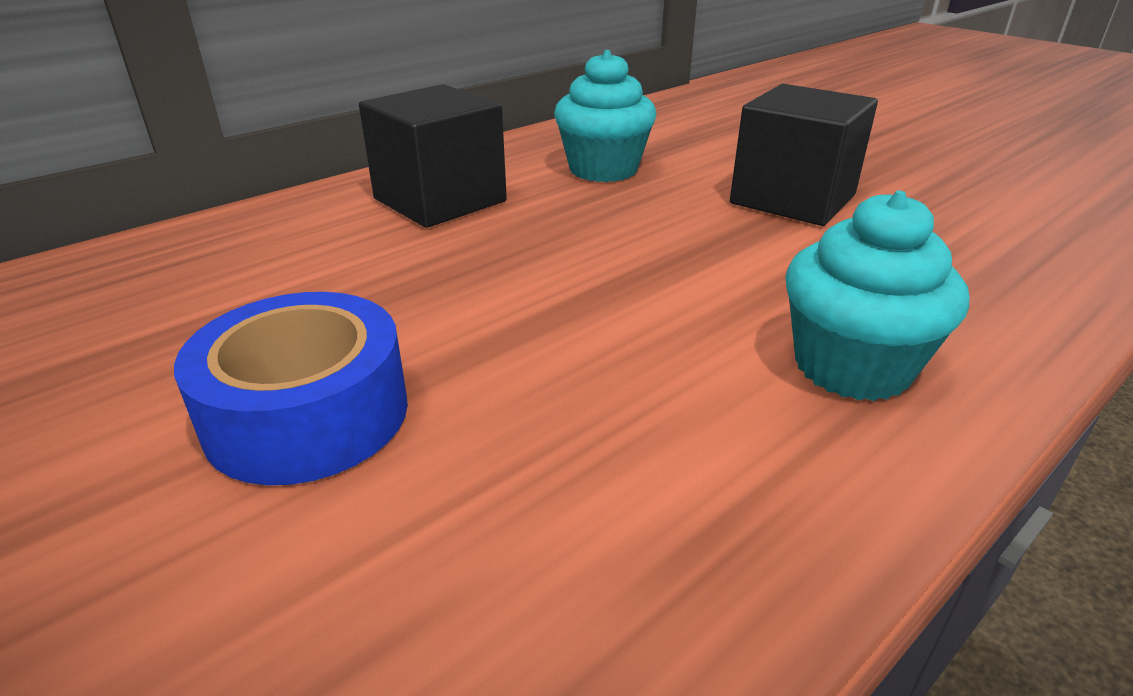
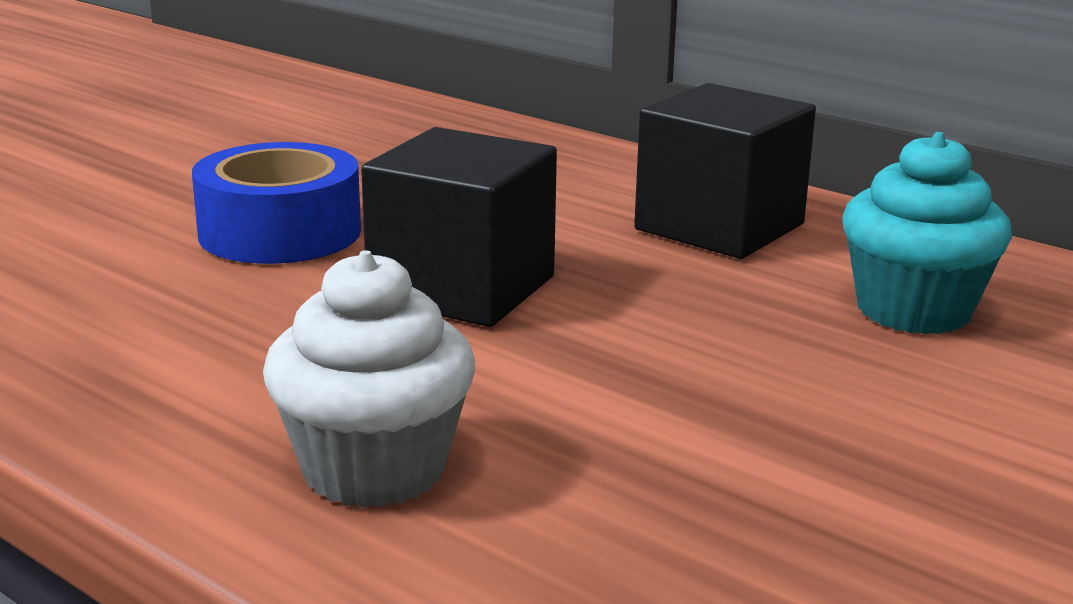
camera: 80 degrees right, 10 degrees down
black cube [730,84,878,226] -> black cube moved to [361,127,557,327]
turquoise cupcake [785,191,969,401] -> white cupcake [263,250,475,508]

